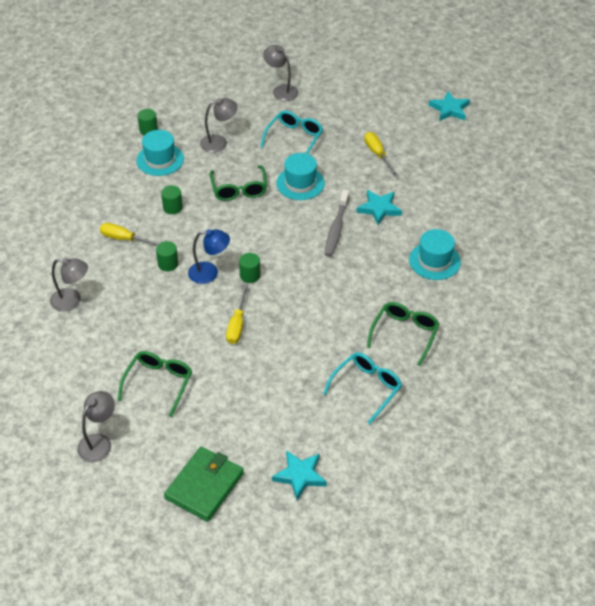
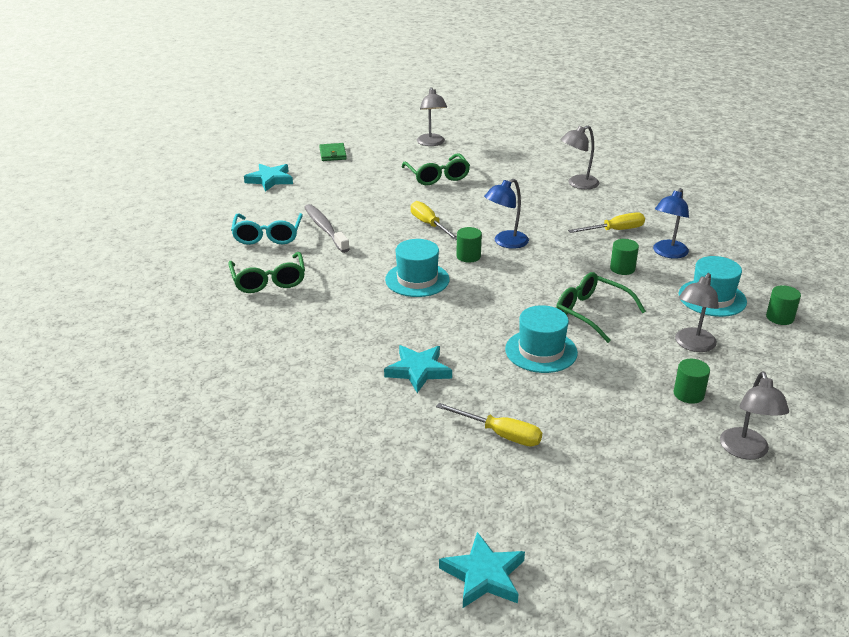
camera: 140 degrees right, 15 degrees down
green cylinder [156,241,178,271] -> green cylinder moved to [673,359,710,404]
green wallet [164,447,244,522] -> green wallet [319,143,347,161], size x0.56
turquoise glasses [261,110,323,154] -> none
grey lamp [263,45,298,101] -> grey lamp turned 90 degrees clockwise [720,371,789,460]
grey toothbrush [325,190,349,257] -> grey toothbrush moved to [304,204,350,253]
turquoise hat [409,229,461,280] -> turquoise hat moved to [385,239,450,297]
none -> blue lamp [653,188,689,259]

